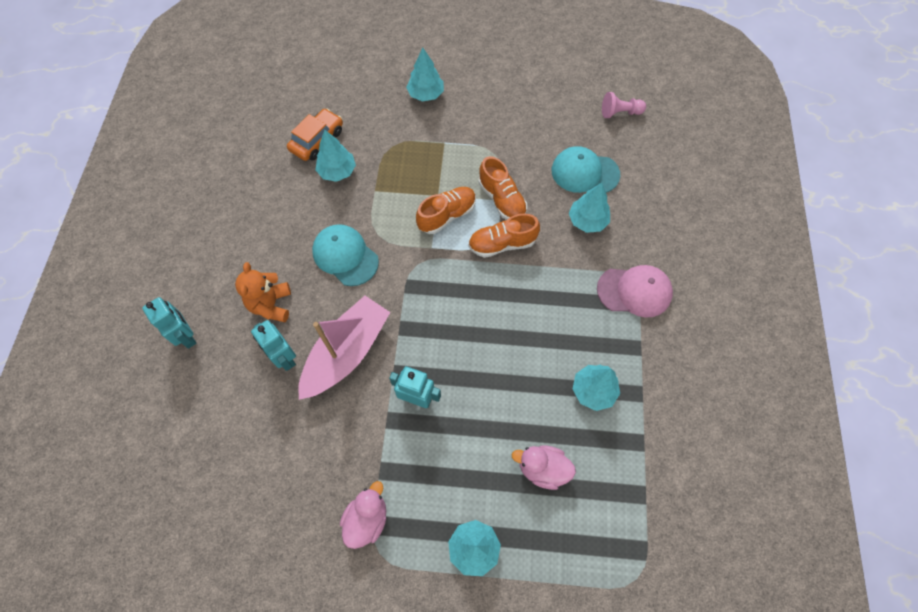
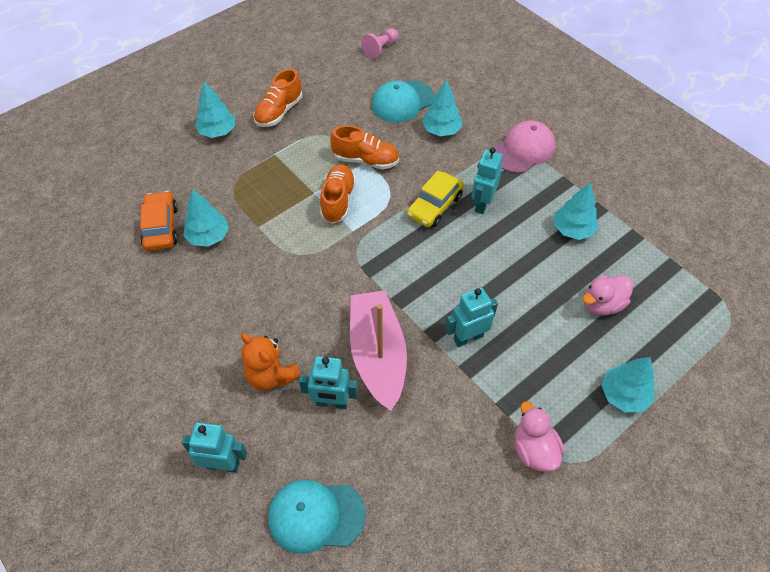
camera: 45 degrees left, 10 degrees down
turquoise cap [312,224,379,286] -> turquoise cap moved to [268,479,366,554]
orange shoe [468,214,540,258] -> orange shoe moved to [253,69,302,127]
none -> yellow car [407,170,464,227]
none -> turquoise robot [472,147,503,214]

